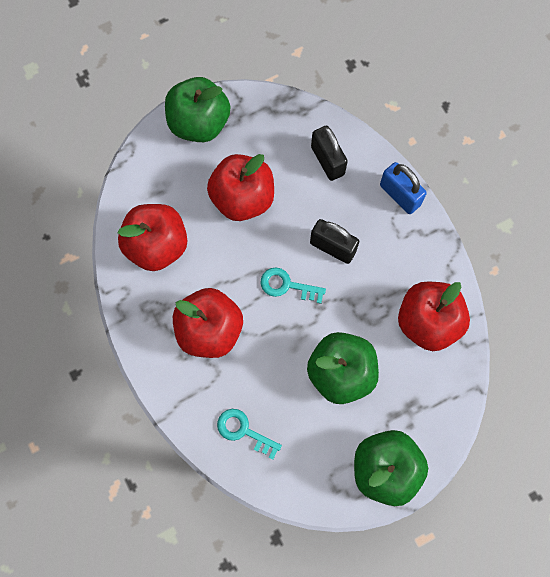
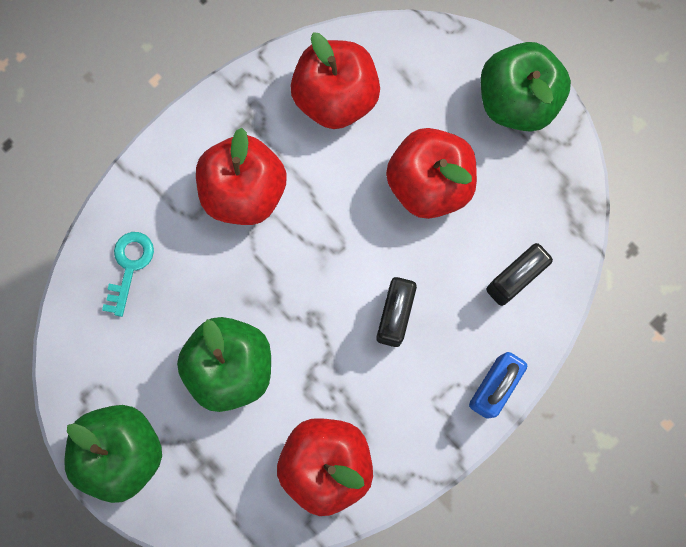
camera: 75 degrees right, 5 degrees up
turquoise key [261,268,326,304] -> none

